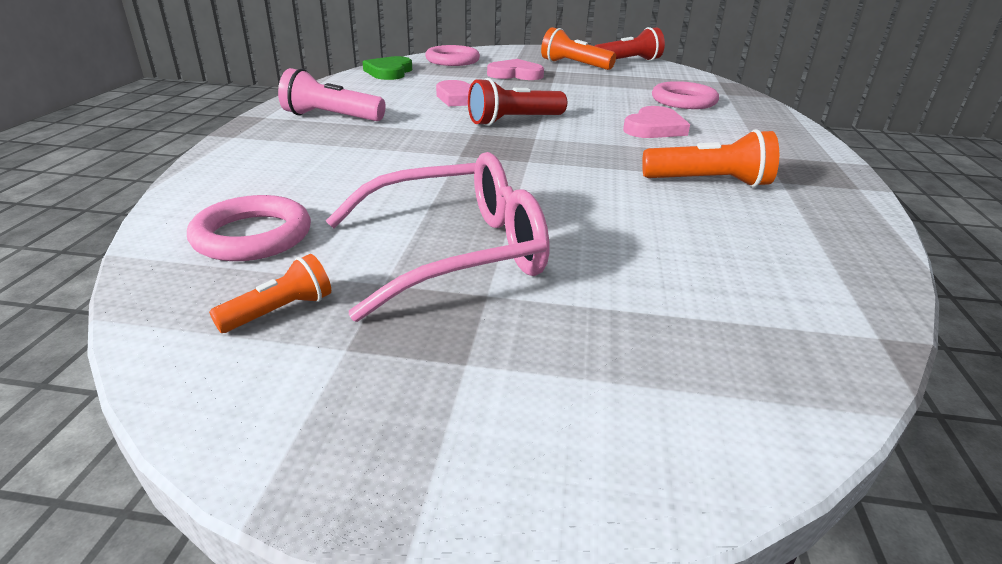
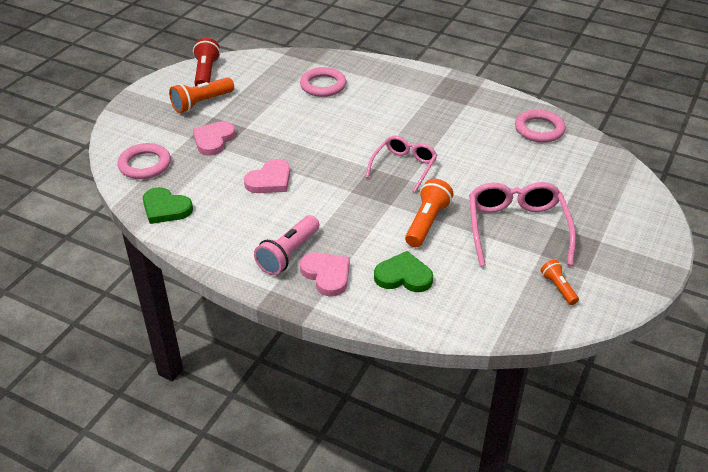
camera: 70 degrees left, 10 degrees up
pink ring [187,195,311,261] -> pink ring moved to [515,109,566,143]
red flashlight [468,78,567,126] -> none
pink heart [623,106,690,138] -> pink heart moved to [300,252,350,297]
orange flashlight [642,129,779,187] -> orange flashlight moved to [405,179,454,247]
none -> pink glasses [366,136,437,193]
none -> green heart [374,251,433,292]

